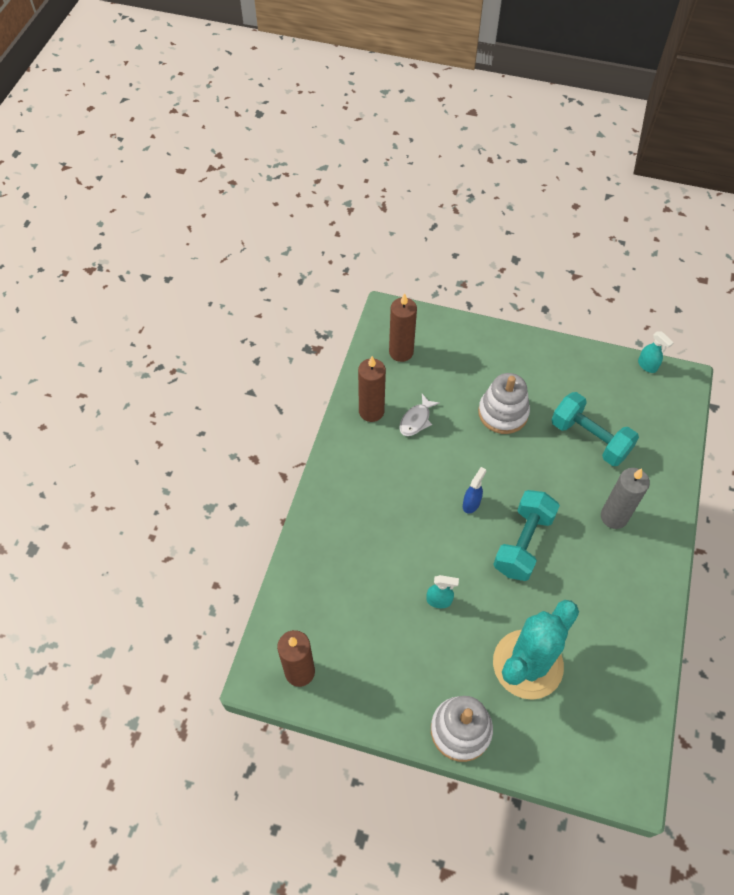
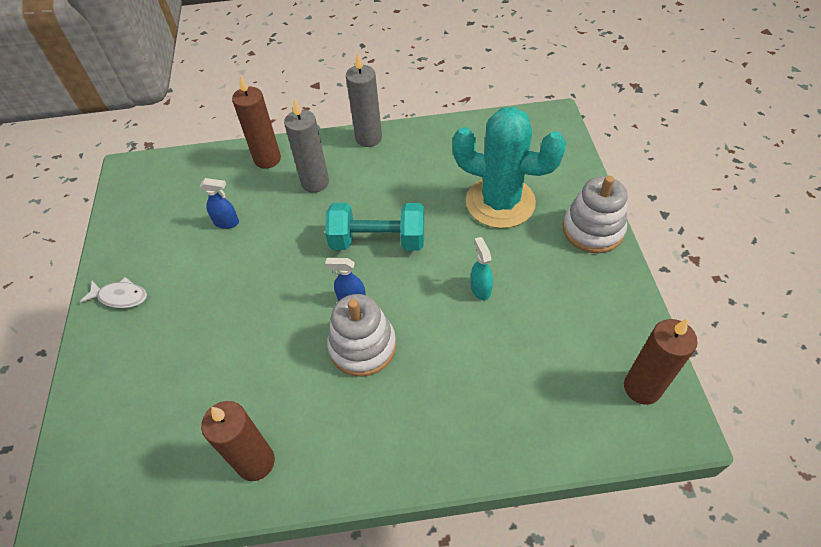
camera: 110 degrees left, 5 degrees down
brown candle [389,293,417,362] -> brown candle moved to [232,75,281,169]
white fish [400,394,440,436] -> white fish moved to [80,277,147,308]
white stacking toy [478,373,530,434] -> white stacking toy moved to [327,294,396,377]
turquoise dumbbell [552,392,639,466] -> blue spray bottle [200,178,239,229]
turquoise spray bottle [638,331,674,373] -> none
none -> grey candle [346,52,382,147]

